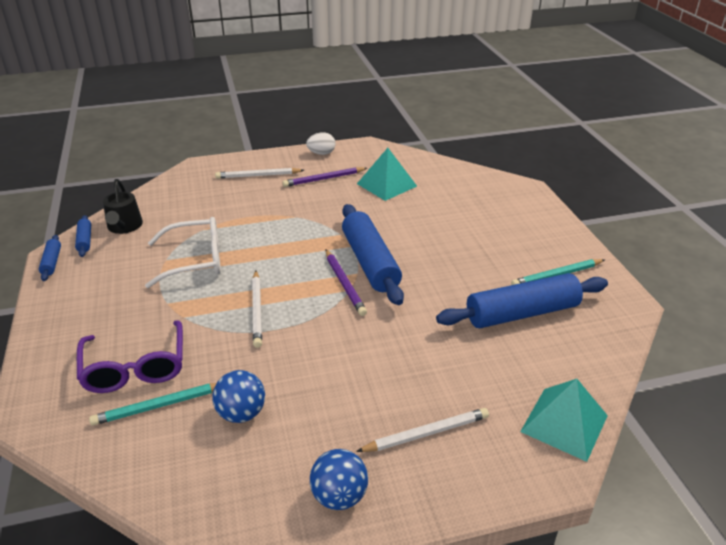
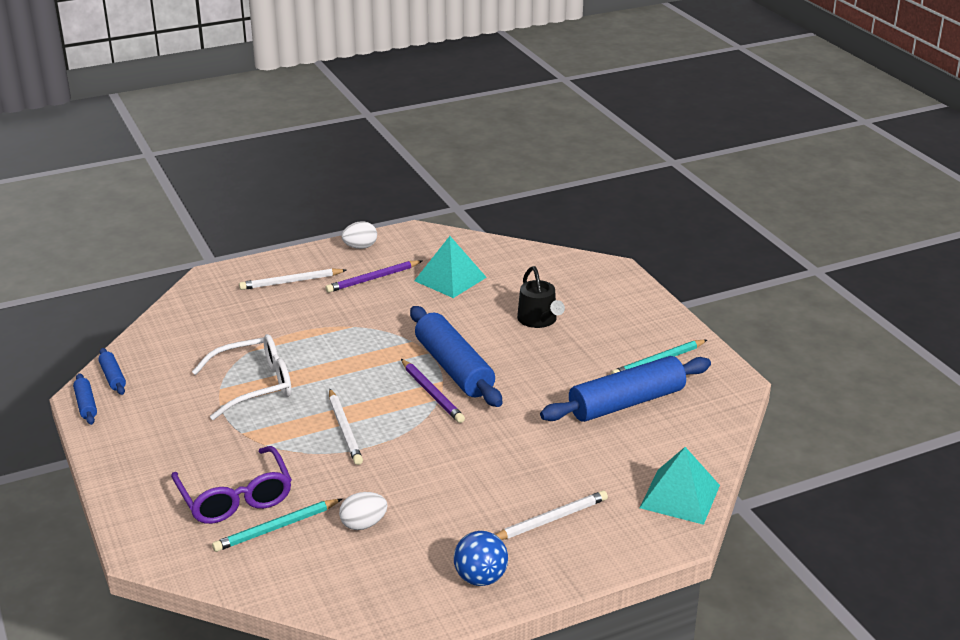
camera: 10 degrees left, 5 degrees down
black watering can [103,179,143,234] -> black watering can moved to [517,266,565,328]
blue ball [212,370,265,423] -> white egg [339,492,388,530]

